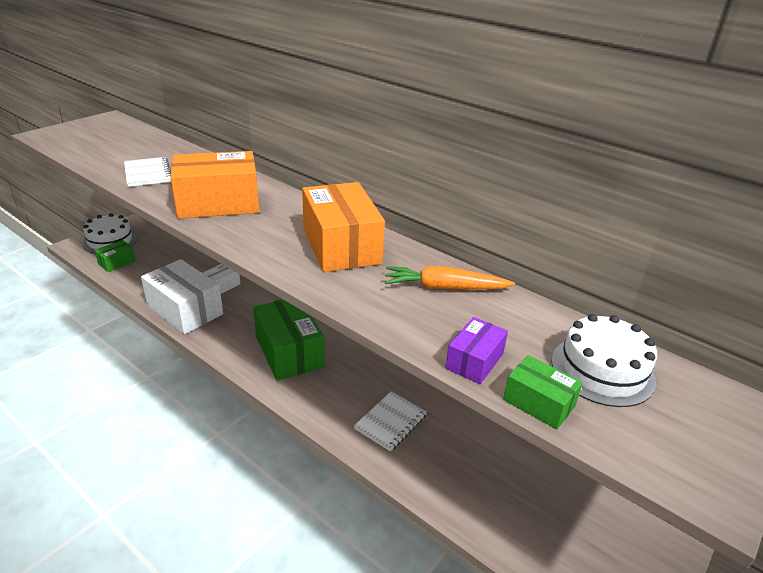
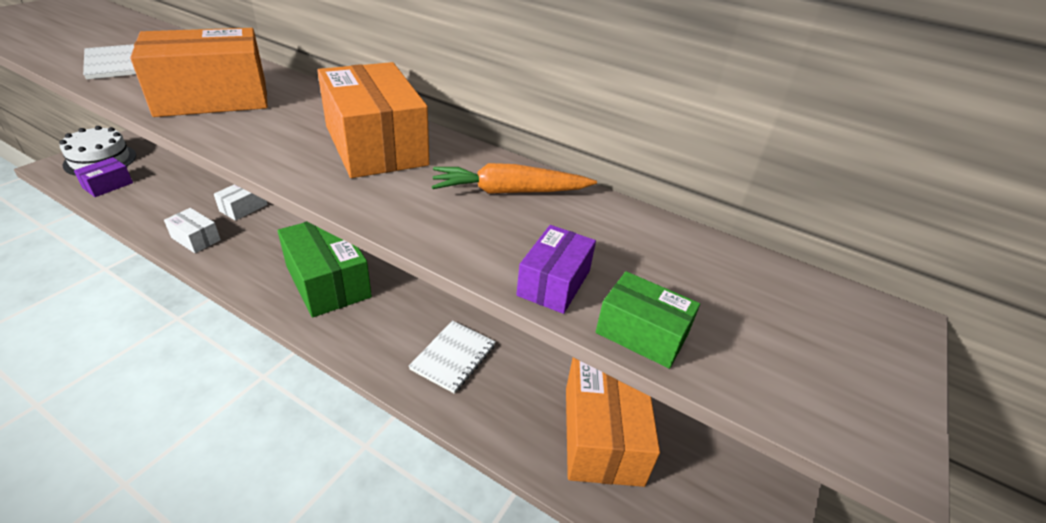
camera: 10 degrees left, 5 degrees up
green box [94,240,136,272] -> purple box [74,157,133,197]
white box [141,259,223,334] -> white box [164,208,221,253], size x0.50
white cake [551,314,657,407] -> none
none -> orange box [566,357,660,487]

